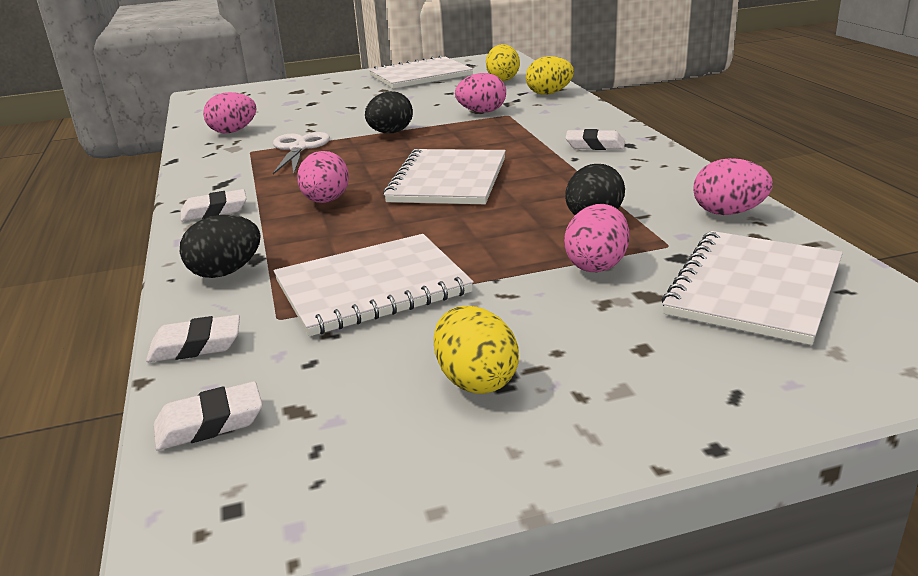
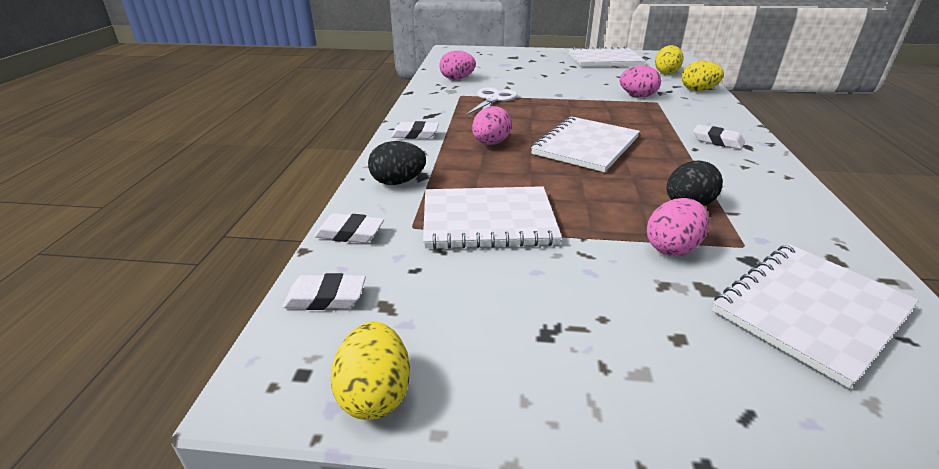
camera: 20 degrees right, 5 degrees up
black egg [365,91,413,133] -> none
yellow egg [434,306,519,394] -> yellow egg moved to [331,322,410,420]
pink egg [693,158,773,215] -> none

